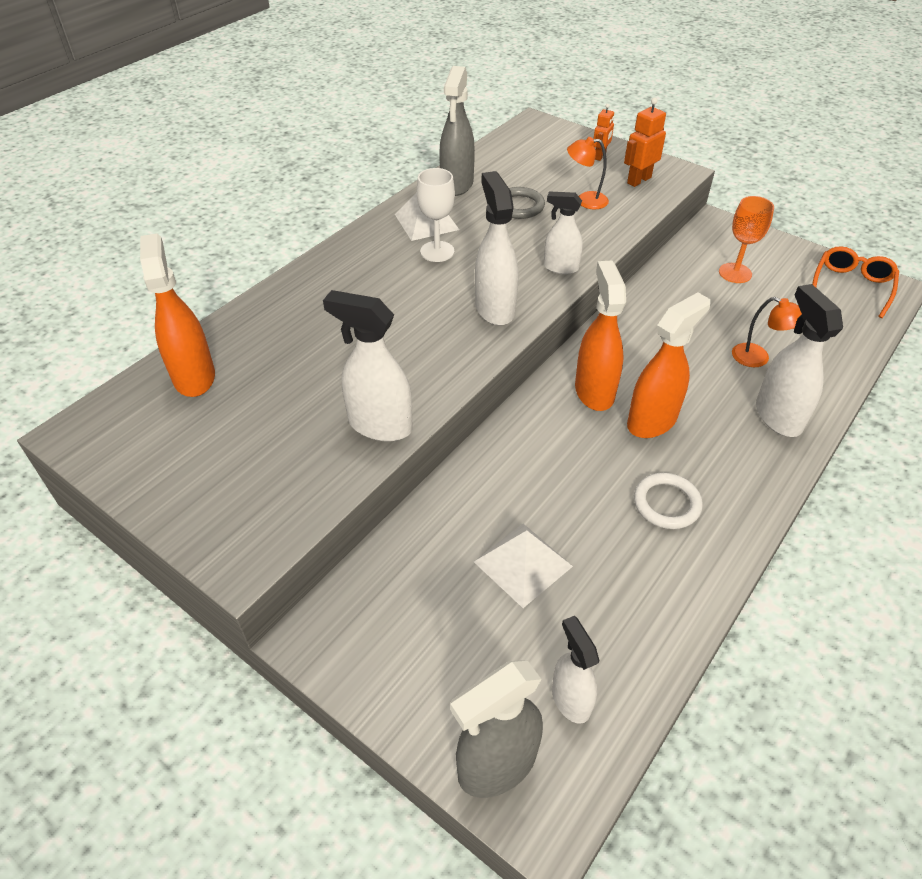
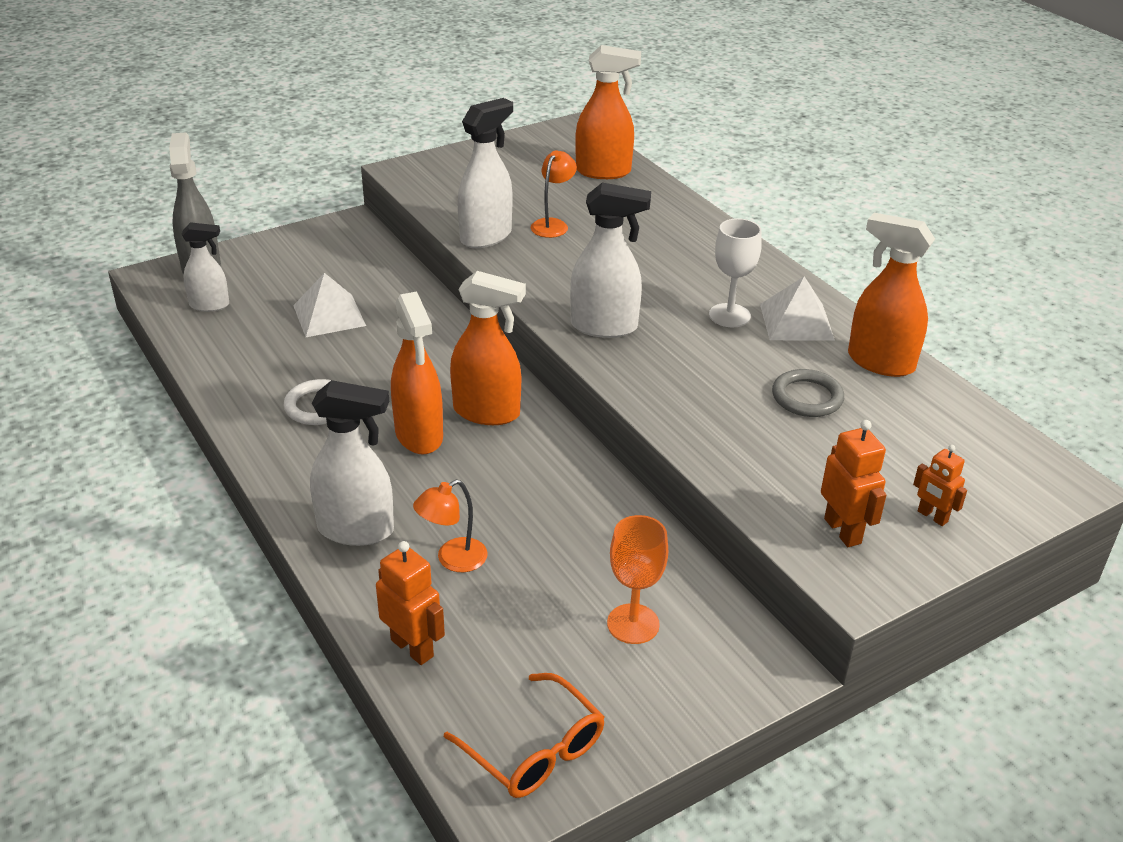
camera: 110 degrees right, 10 degrees down
grey spray bottle [439,66,475,196] -> orange spray bottle [848,213,935,377]
white spray bottle [544,191,583,274] -> none
orange lamp [567,137,609,209] -> orange lamp moved to [531,150,577,238]
none -> orange robot [376,541,445,665]

